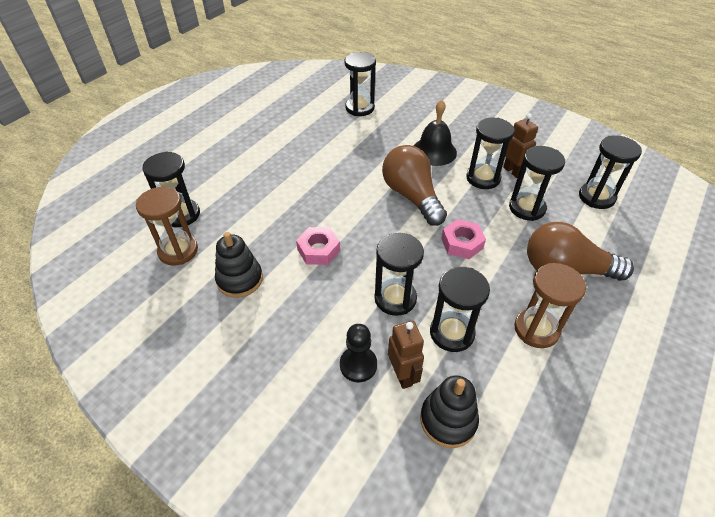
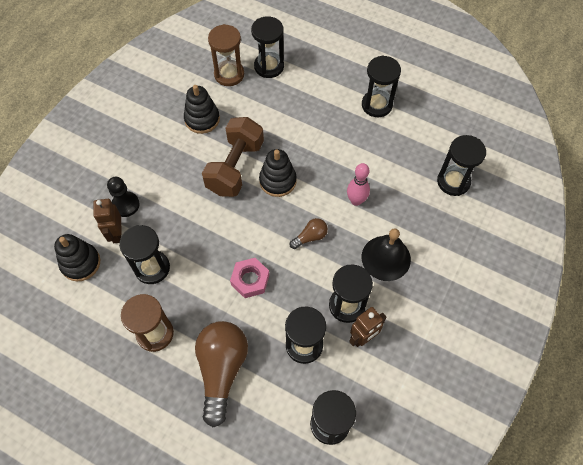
camera: 85 degrees right, 15 degrees up
pink nut [296,227,340,265] -> brown dumbbell [202,117,264,197]
black hourglass [374,233,424,316] -> black hourglass moved to [362,56,401,117]
brown light bulb [382,145,447,226] -> brown light bulb [289,218,328,249], size x0.47
brown robot [388,321,424,389] -> brown robot turned 105 degrees clockwise [94,199,122,243]
none -> black stacking toy [259,149,297,197]
none -> pink bowling pin [347,163,370,206]

